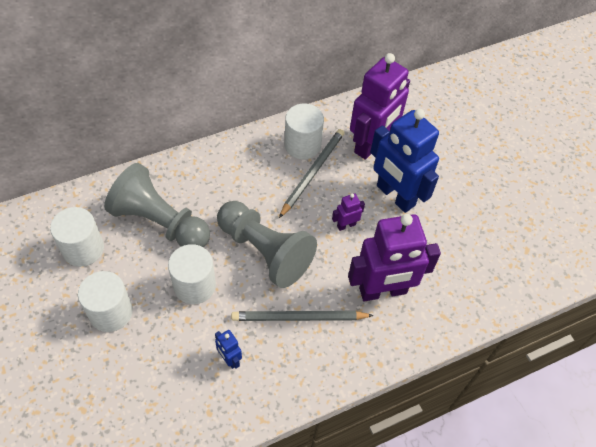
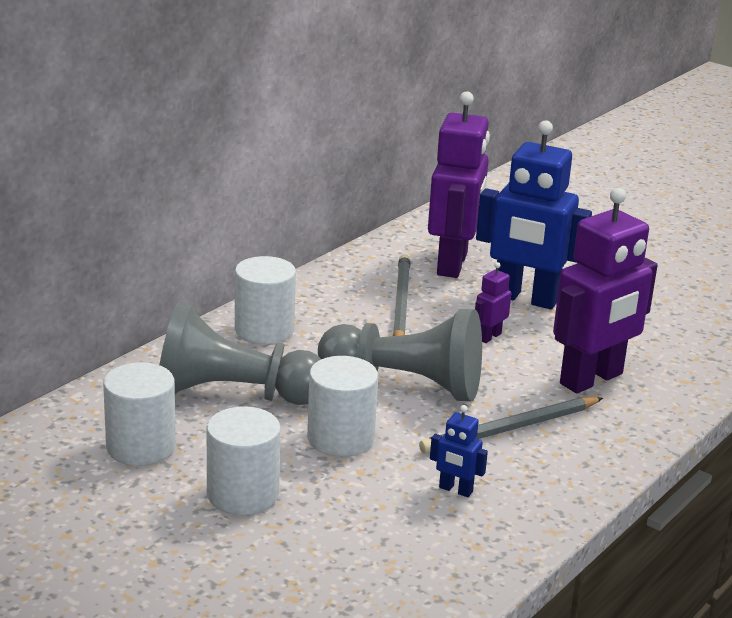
camera: 25 degrees left, 30 degrees down
white cylinder [285,104,324,159] -> white cylinder moved to [235,256,296,344]

